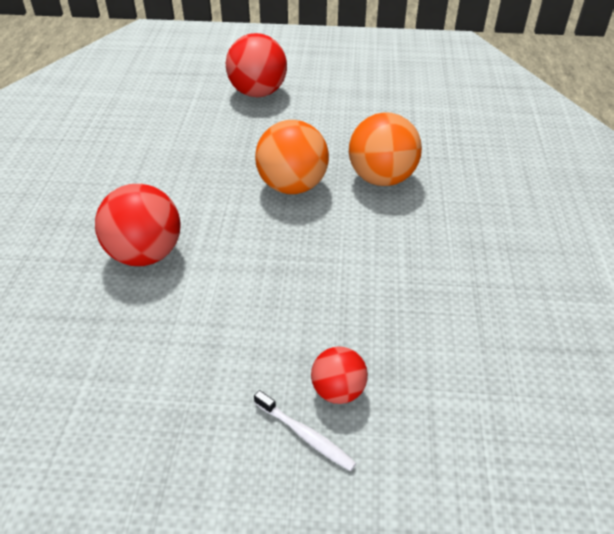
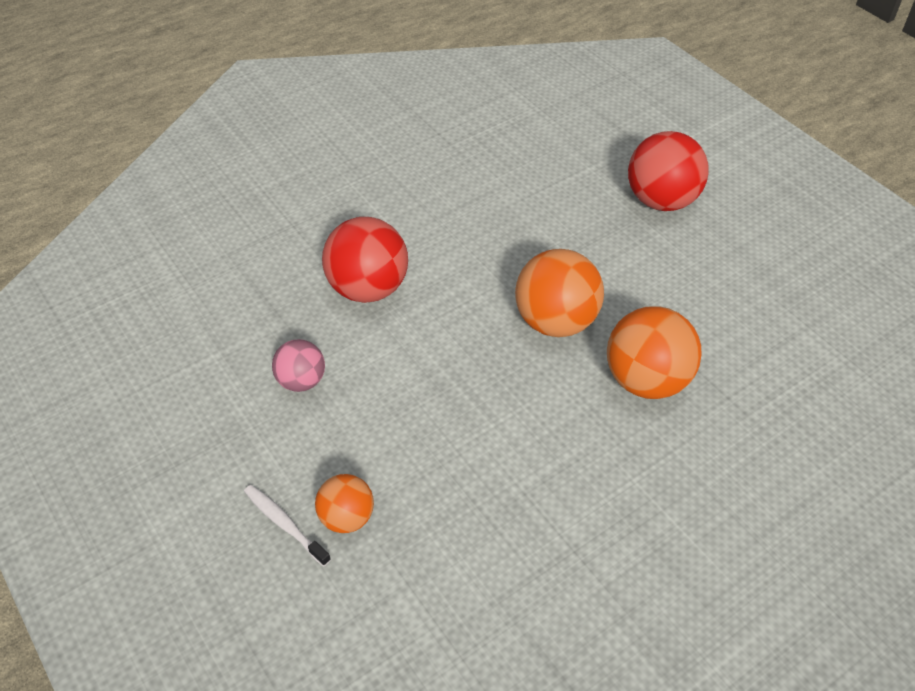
camera: 50 degrees right, 5 degrees up
white toothbrush [254,390,356,471] -> white toothbrush turned 135 degrees clockwise [244,485,331,566]
red ball [311,346,368,404] -> orange ball [315,474,374,533]
none -> pink ball [272,339,325,392]

